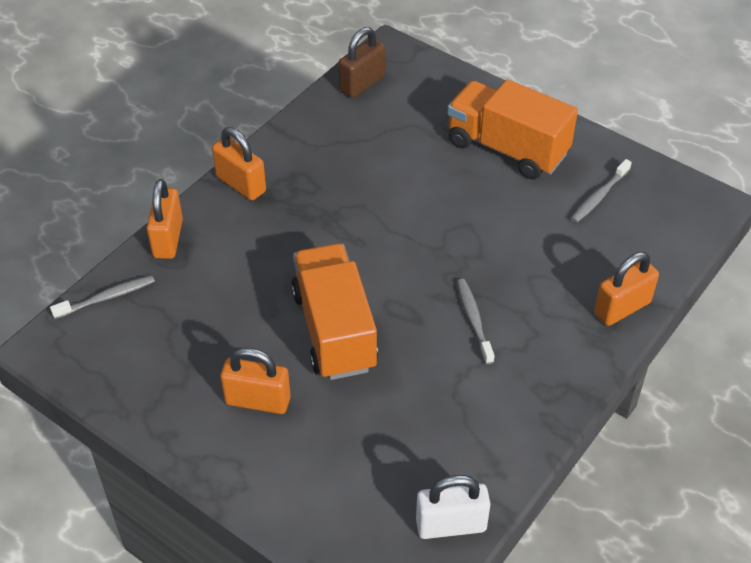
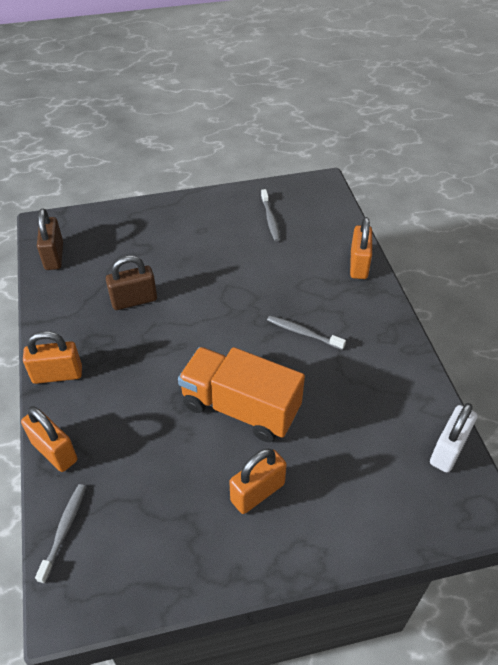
camera: 50 degrees left, 0 degrees up
orange truck [447,79,578,180] -> none
none -> brown padlock [106,255,157,310]

